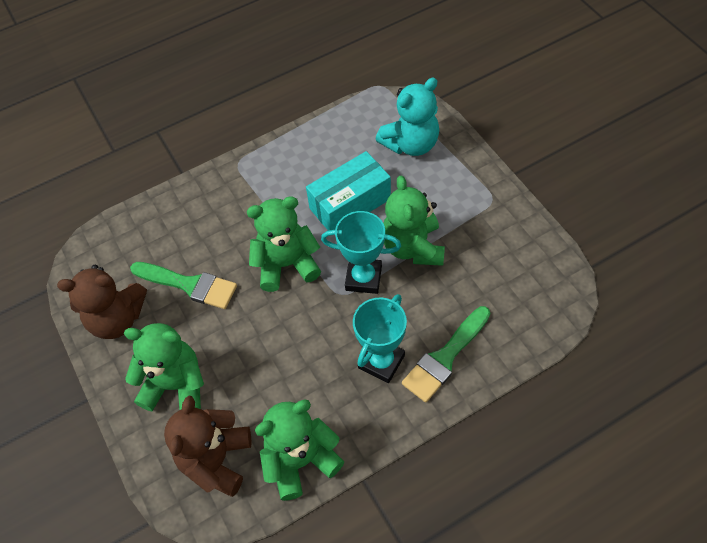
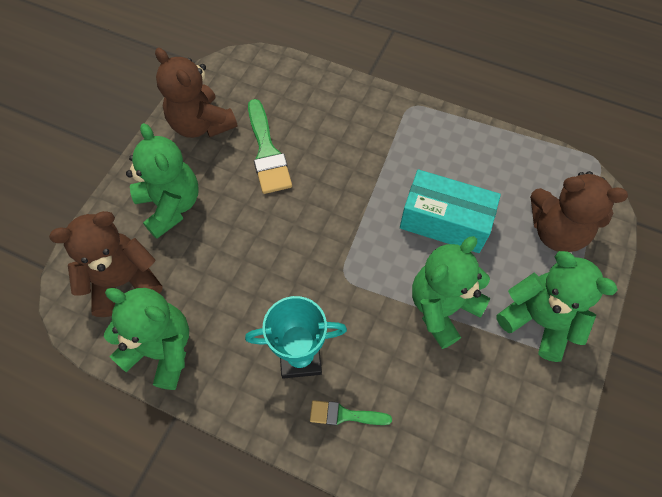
camera: 50 degrees right, 5 degrees up
green teddy bear [247,196,321,292] -> green teddy bear moved to [496,251,618,362]
turquoise trophy [321,211,401,294] -> none
turquoise teddy bear [376,78,439,156] -> brown teddy bear [530,171,628,252]
green brush [402,306,490,402] -> green brush [310,400,392,426], size x0.58

